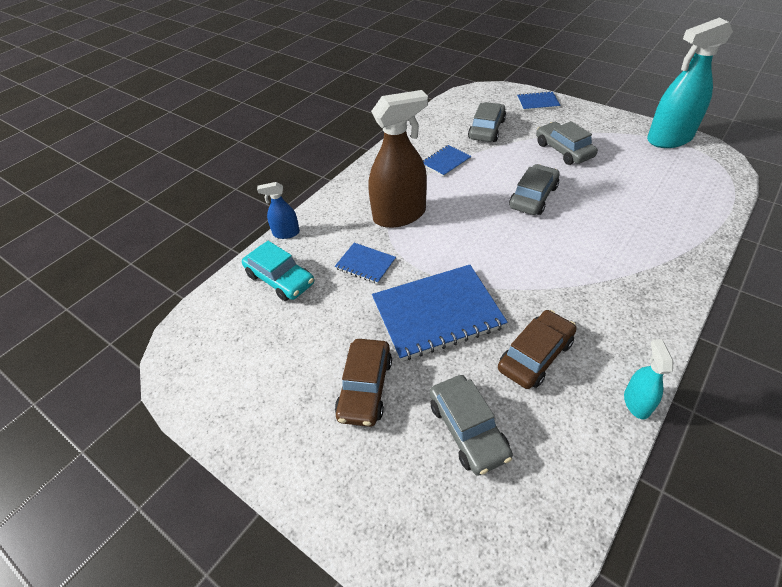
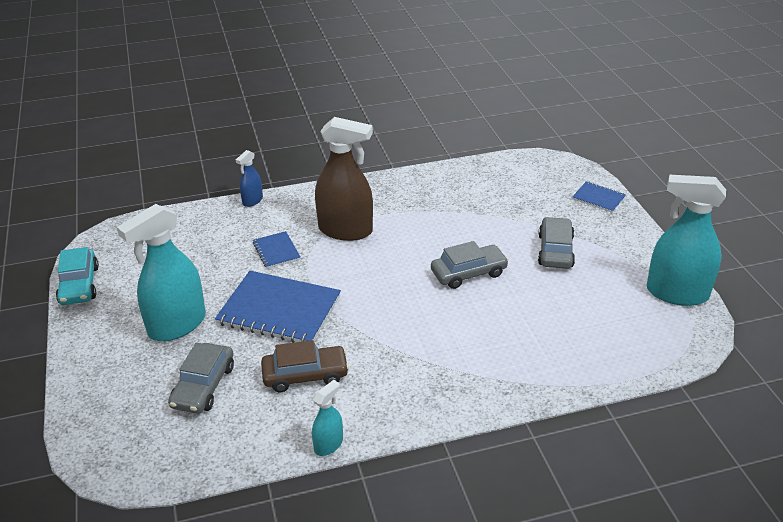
camera: 35 degrees right, 10 degrees down
turquoise car [242,241,314,301] -> turquoise car moved to [56,247,99,305]
blue spray bottle [257,182,300,239] -> blue spray bottle turned 90 degrees counterclockwise [236,150,263,207]
brown car [335,339,392,427] -> turquoise spray bottle [117,204,206,341]
blue notebook [423,145,472,177] -> none
grey car [468,102,506,142] -> none

